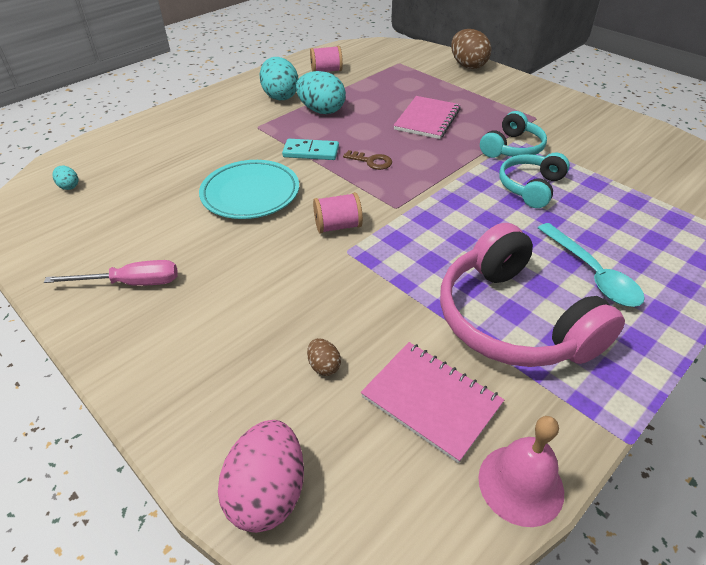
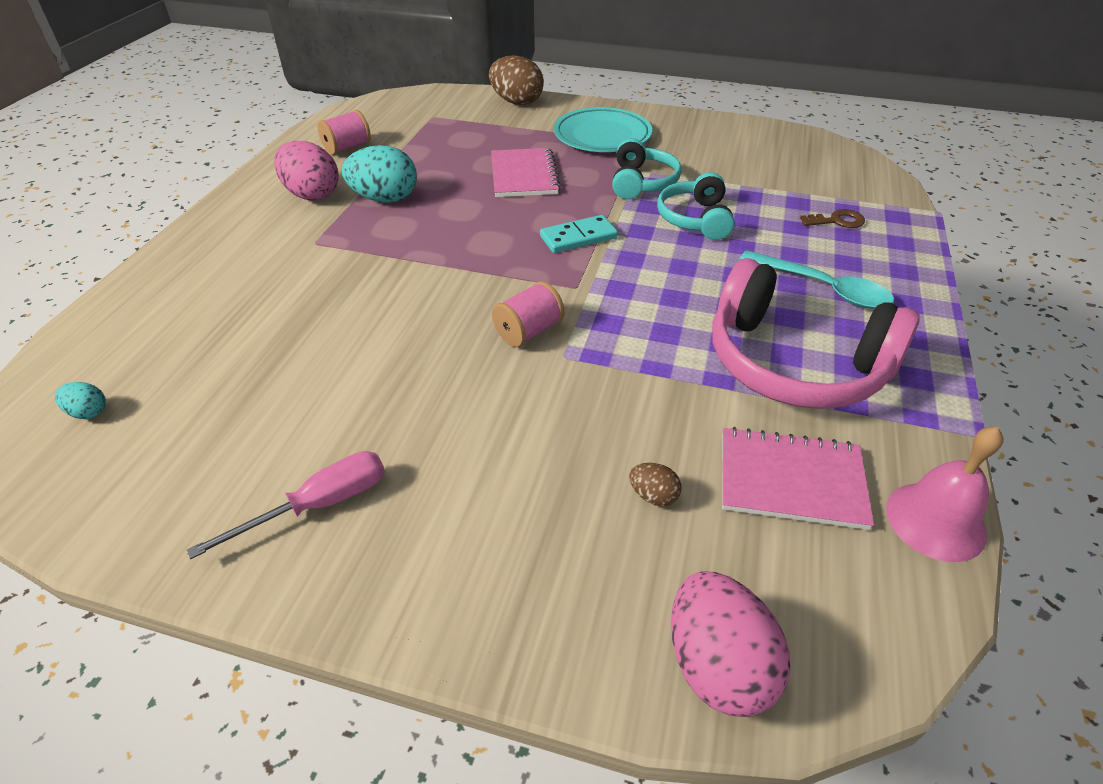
camera: 30 degrees left, 0 degrees up
turquoise plate [199,160,299,219] -> turquoise plate moved to [554,107,652,152]
turquoise egg [259,57,298,100] -> pink egg [274,141,339,201]
turquoise domino [282,139,339,160] -> turquoise domino moved to [540,215,618,253]
brown key [343,150,392,170] -> brown key moved to [800,209,865,228]

